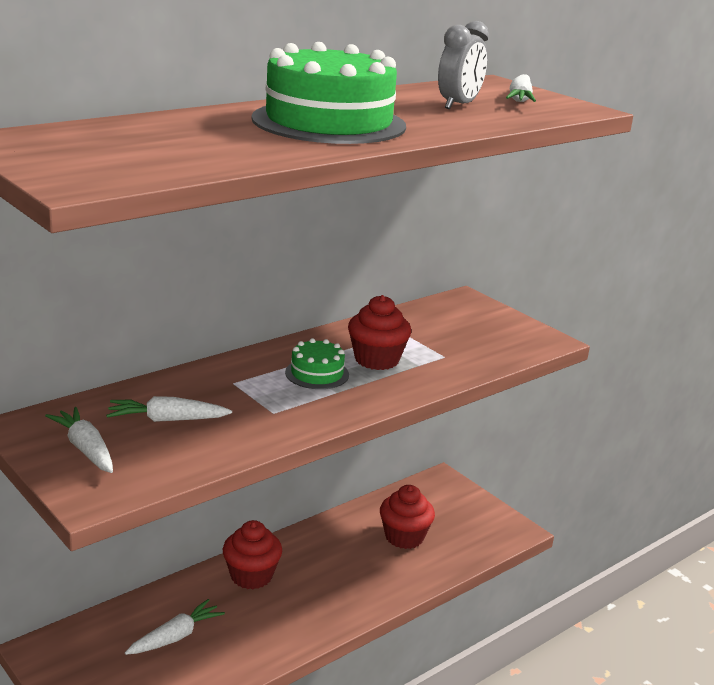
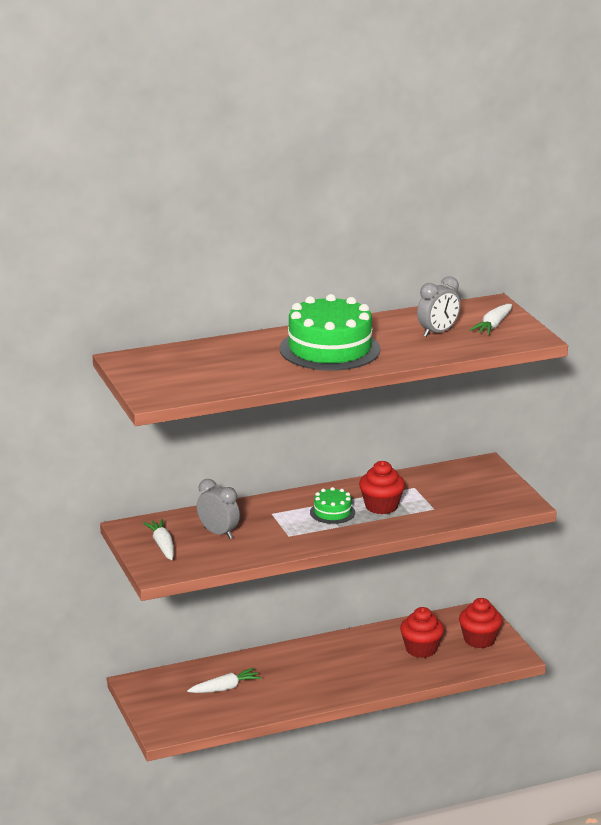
camera: 20 degrees right, 0 degrees up
white carrot [106,396,232,422] -> grey clock [197,479,240,539]
red cupcake [223,520,282,589] -> red cupcake moved to [459,598,503,648]

